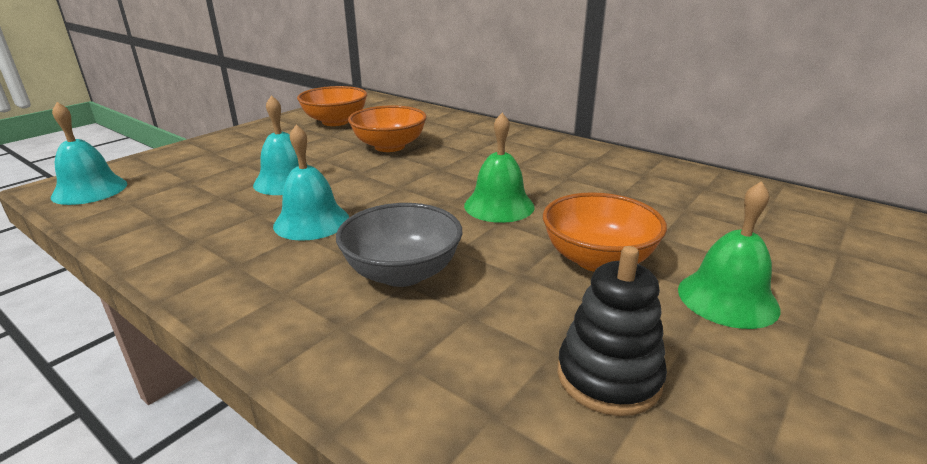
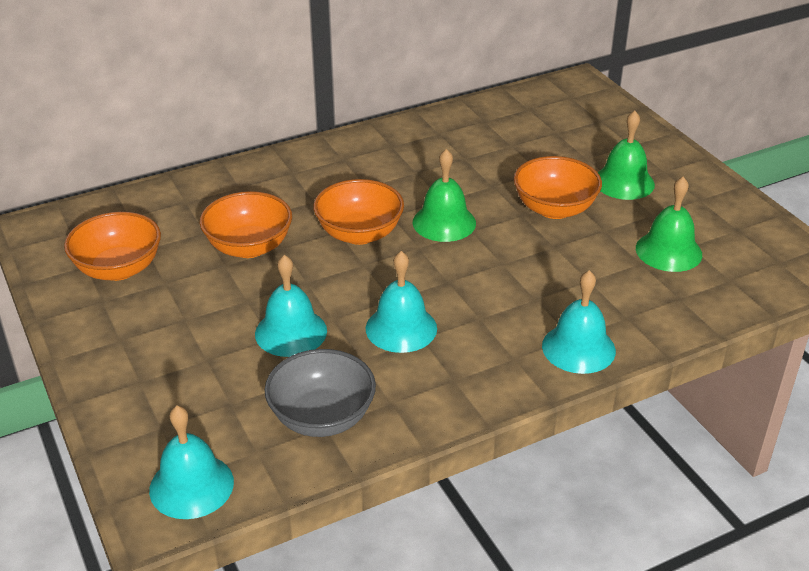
camera: 65 degrees left, 10 degrees up
grey bowl [336,203,462,287] -> grey bowl moved to [265,349,376,437]
black stacking toy [557,246,667,416] -> green bell [636,177,702,272]
none -> orange bowl [313,179,404,245]
none -> turquoise bell [542,270,616,374]

